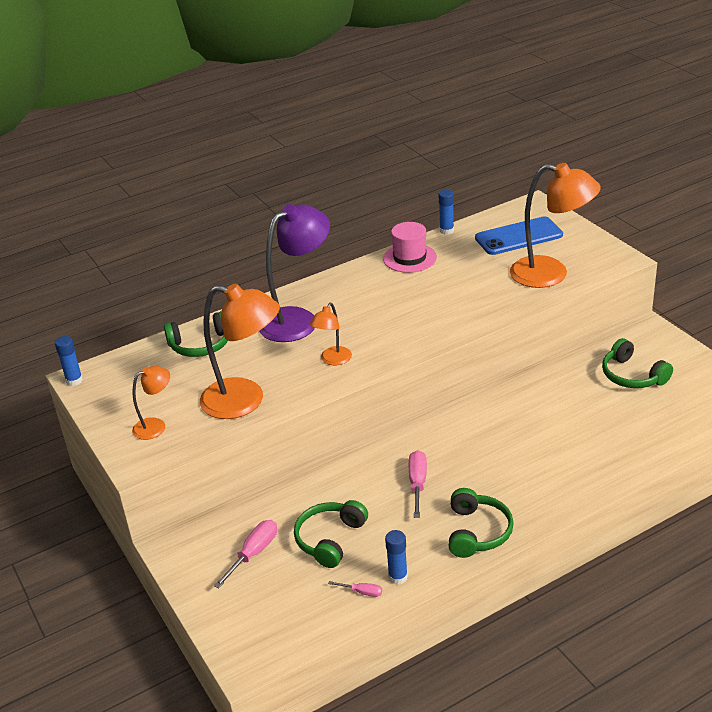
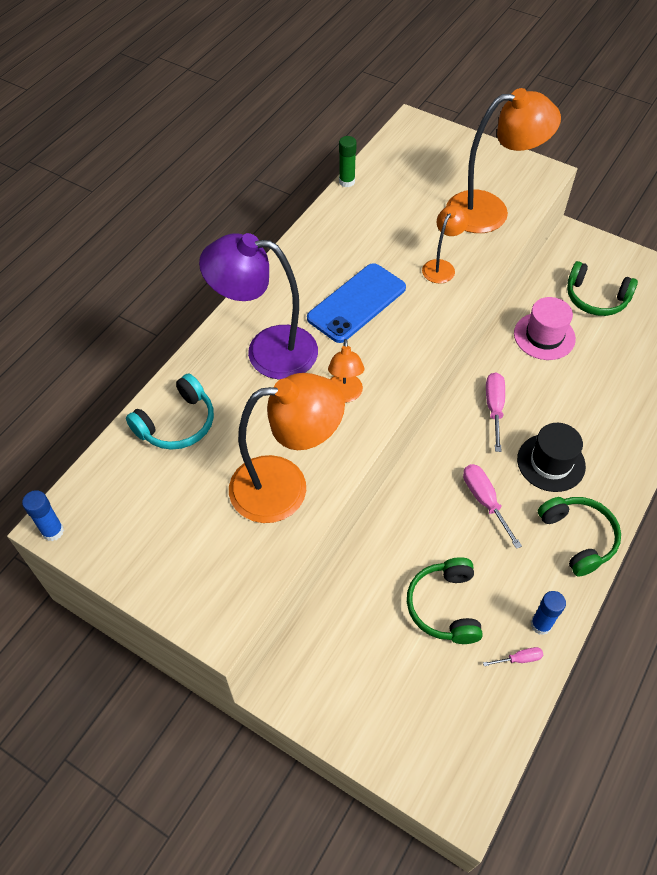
camera: 30 degrees left, 20 degrees up
orange lamp [132,366,170,440] -> orange lamp moved to [422,205,469,284]
green headphones [164,311,228,357] -> turquoise headphones [126,373,214,450]
pink screwdriver [214,520,277,588] -> pink screwdriver moved to [486,372,505,452]
purple lamp [259,204,330,342] -> purple lamp turned 105 degrees counterclockwise [199,233,318,379]
pink hat [383,222,437,273] -> pink hat moved to [514,297,576,360]
blue glue stick [439,190,454,235] -> green glue stick [339,136,357,187]
blue phone [475,217,563,255] -> blue phone moved to [307,263,406,343]
none -> black hat [517,423,586,492]

